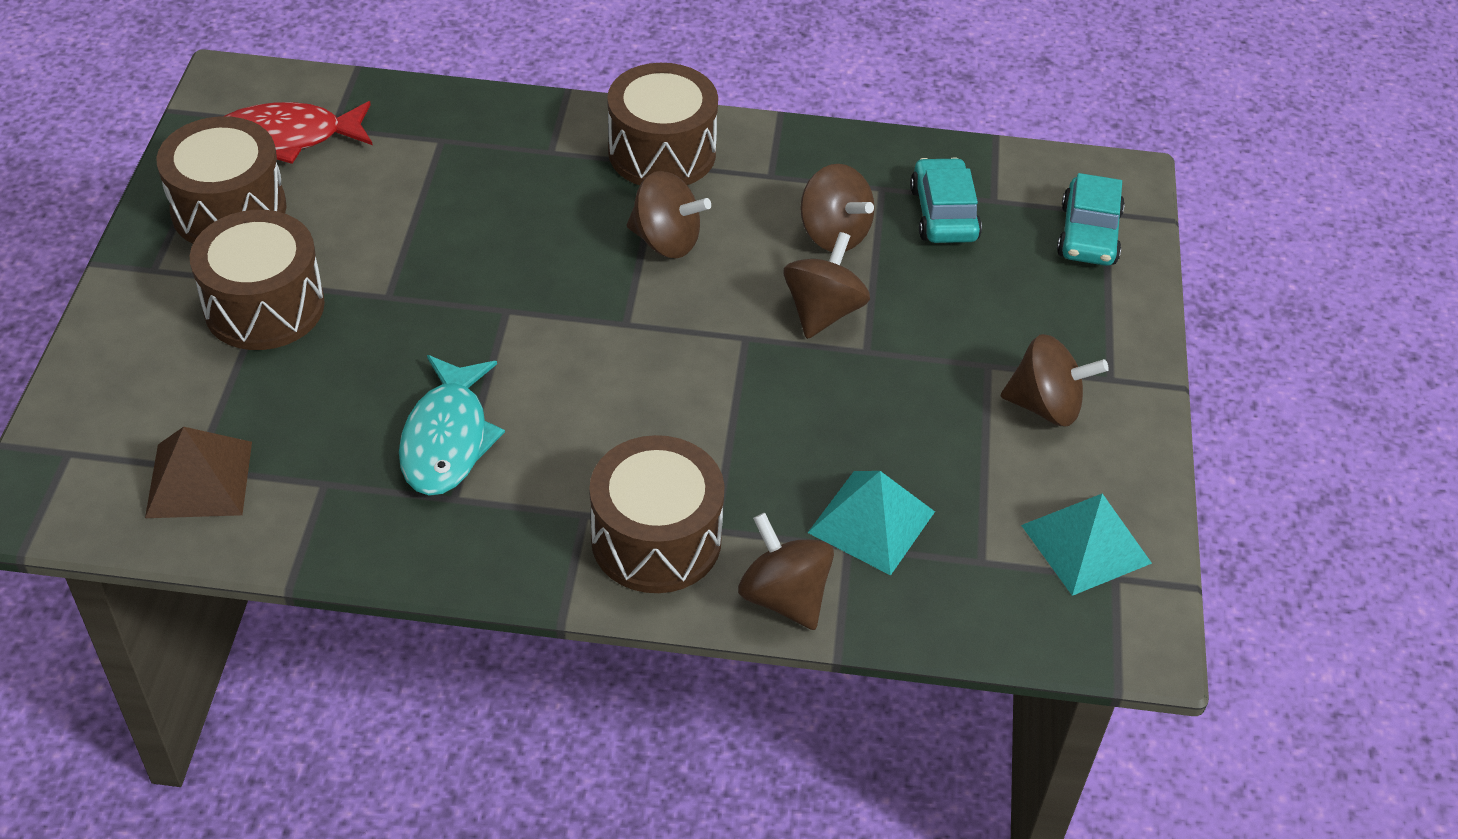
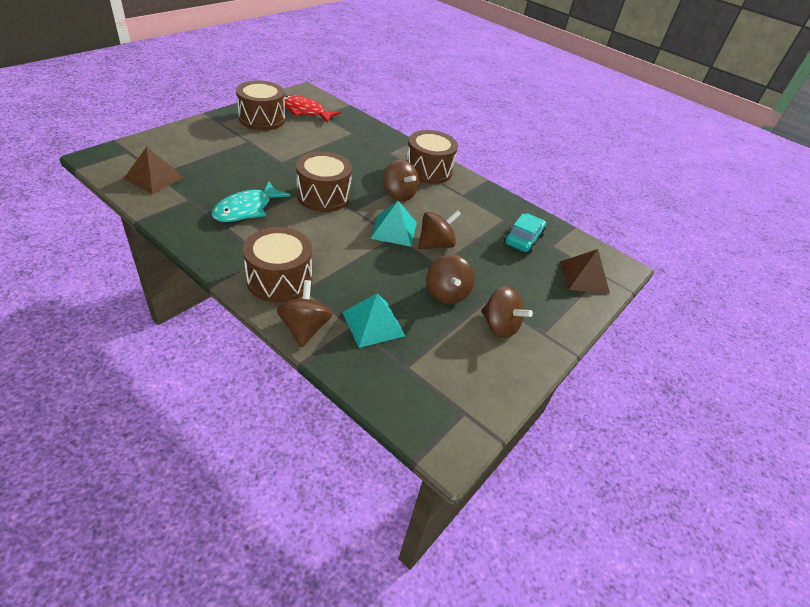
camera: 30 degrees right, 5 degrees down
brown drum [190,210,325,350] -> brown drum moved to [296,151,352,212]
brown spinning top [800,164,875,252] -> brown spinning top moved to [426,255,475,304]
turquoise pyramid [1021,493,1152,596] -> turquoise pyramid moved to [370,201,417,246]
turquoise car [1057,173,1125,266] -> brown pyramid [560,249,610,294]

